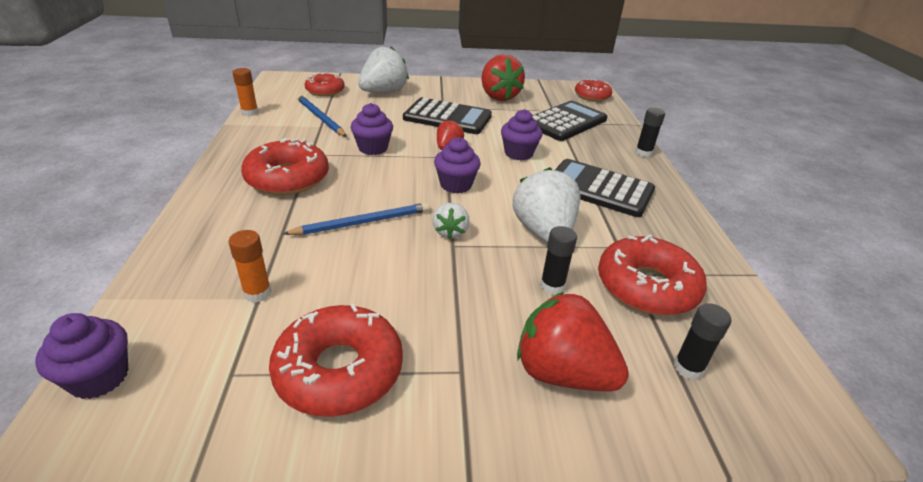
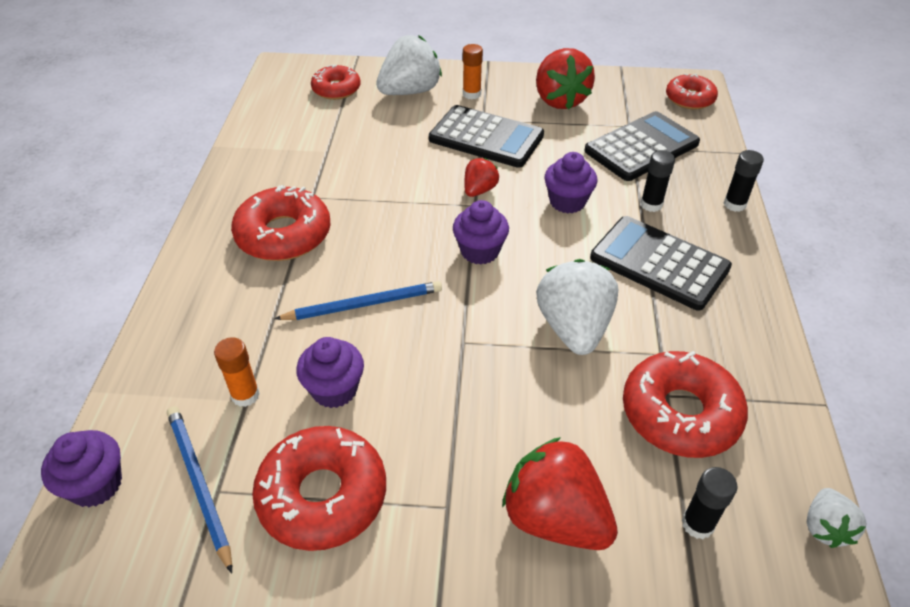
camera: 10 degrees right, 10 degrees up
orange glue stick [232,68,258,116] -> orange glue stick moved to [463,44,483,99]
blue pencil [297,95,347,137] -> blue pencil moved to [167,406,232,573]
purple cupcake [350,103,393,155] -> purple cupcake moved to [296,337,364,408]
white strawberry [433,203,470,239] -> white strawberry moved to [807,488,866,548]
black glue stick [540,226,577,294] -> black glue stick moved to [640,150,675,212]

